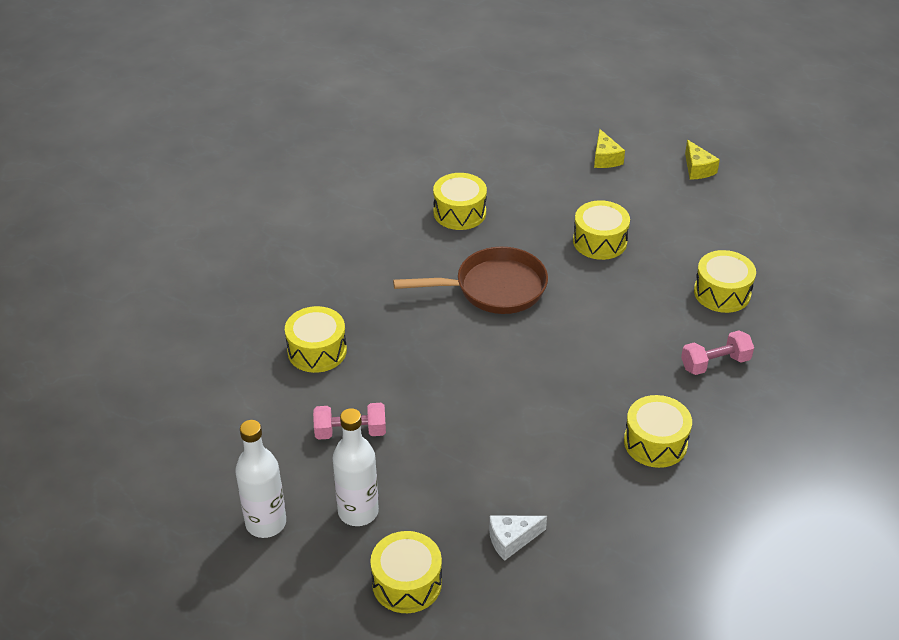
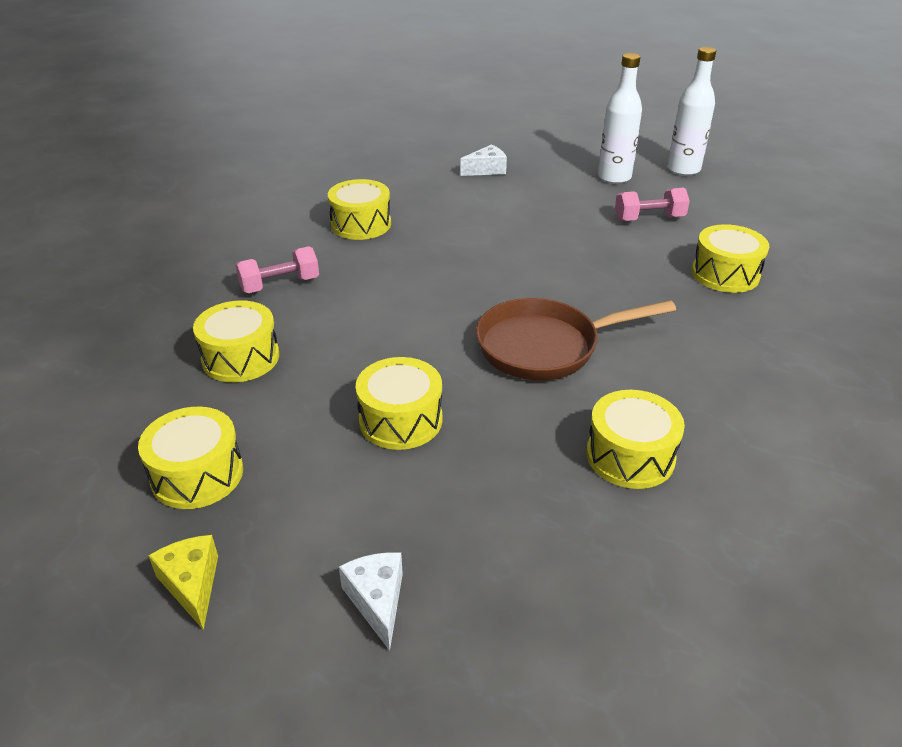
camera: 175 degrees right, 5 degrees down
yellow drum [370,531,442,613] -> yellow drum moved to [138,407,243,509]
yellow cheese [594,129,625,168] -> white cheese [339,552,403,651]

